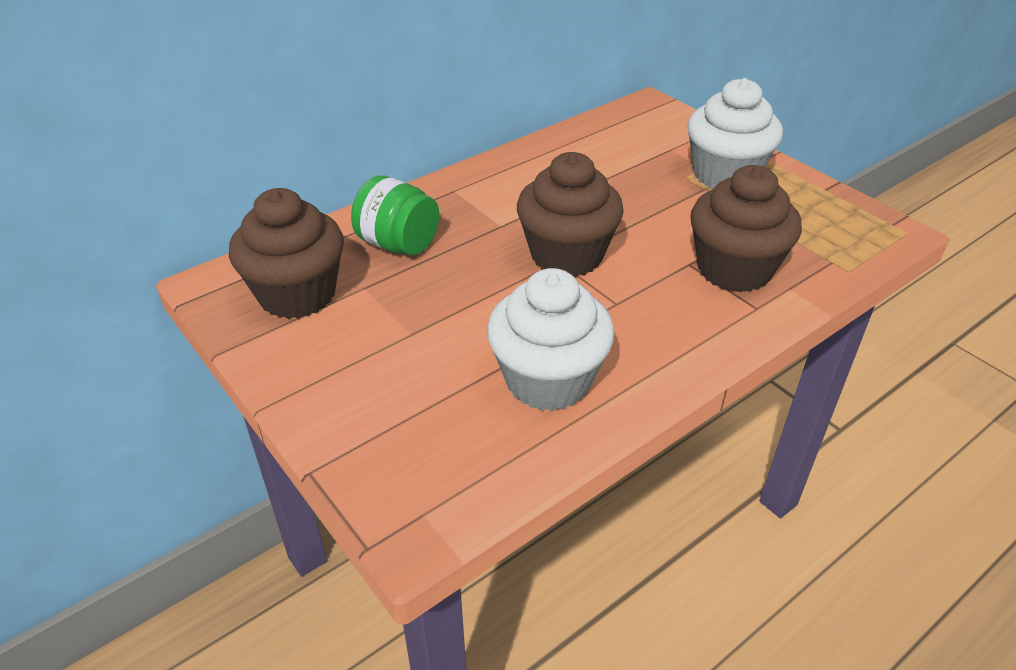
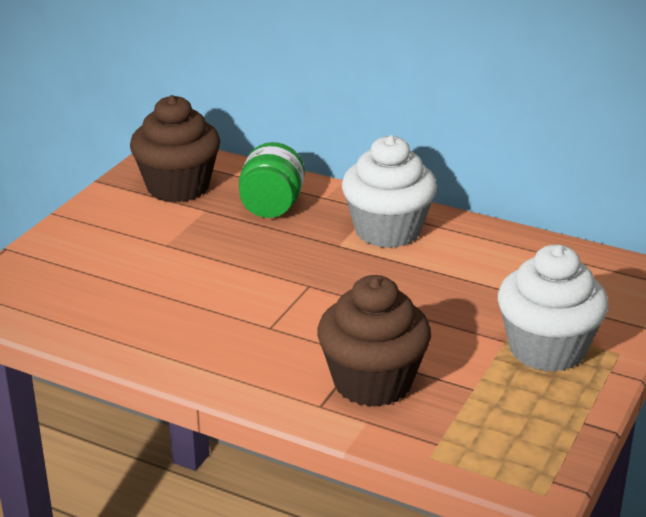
camera: 65 degrees right, 10 degrees down
white cupcake [487,268,615,411] -> white cupcake moved to [342,135,437,248]
brown cupcake [517,152,624,277] -> none

